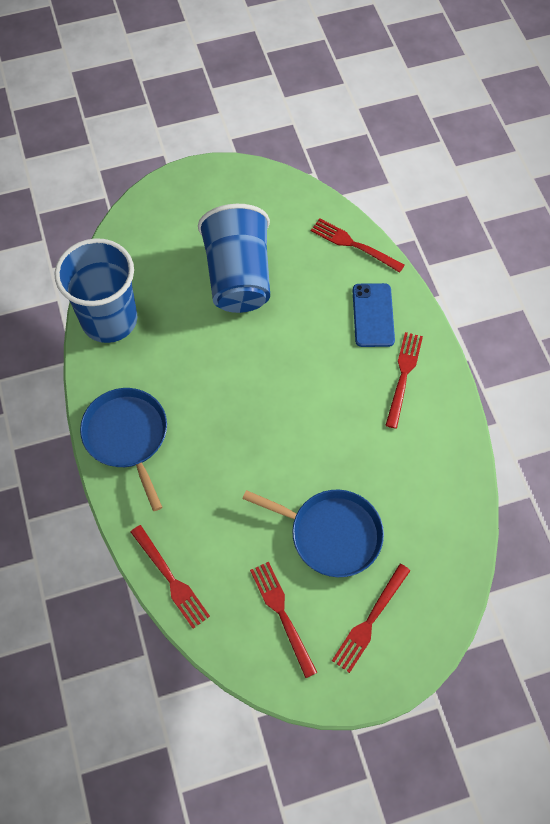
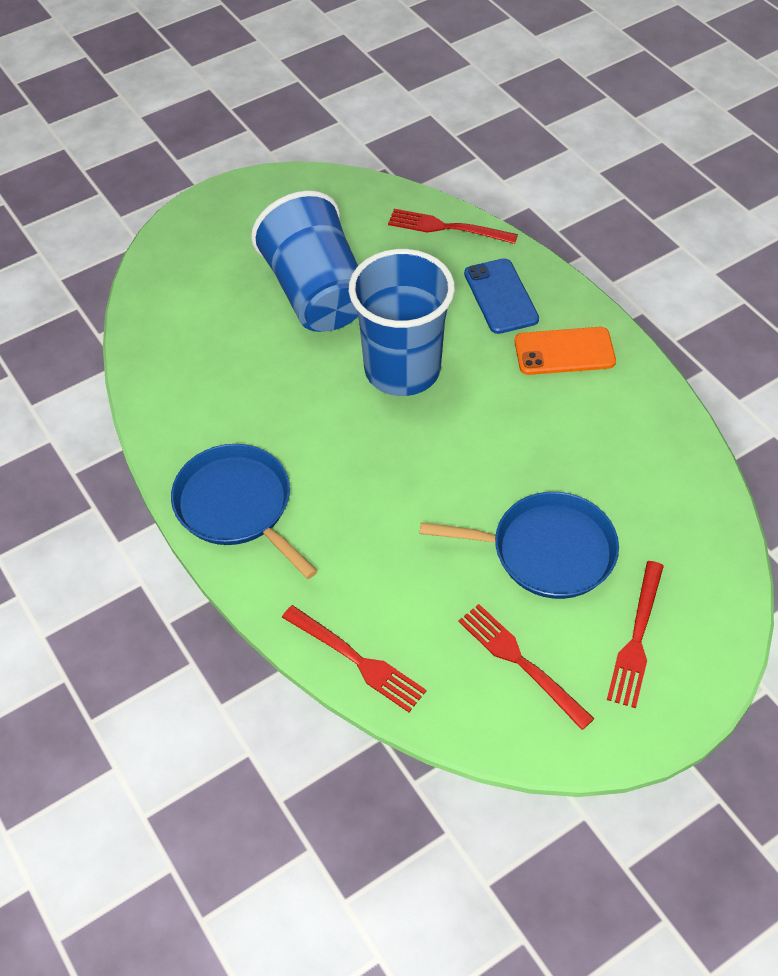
camera: 15 degrees left, 10 degrees down
blue cup [54,238,137,343] -> blue cup moved to [349,249,455,396]
red fork [385,332,423,429] -> orange phone [515,327,616,375]

